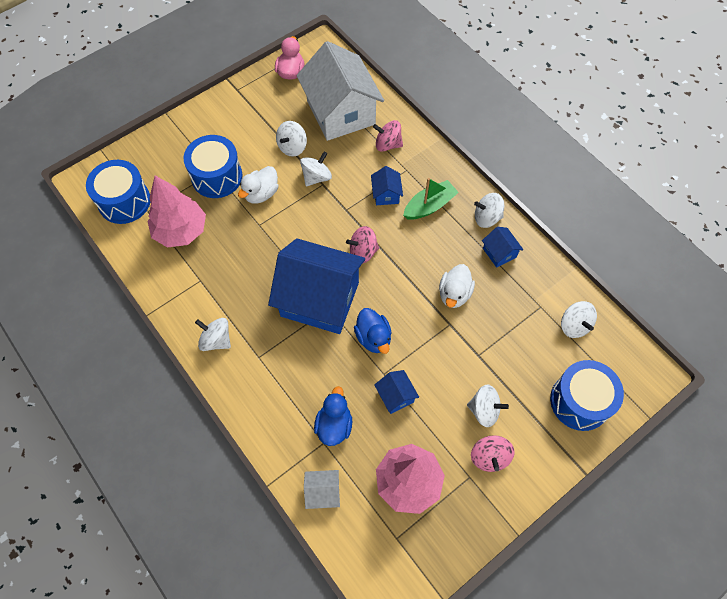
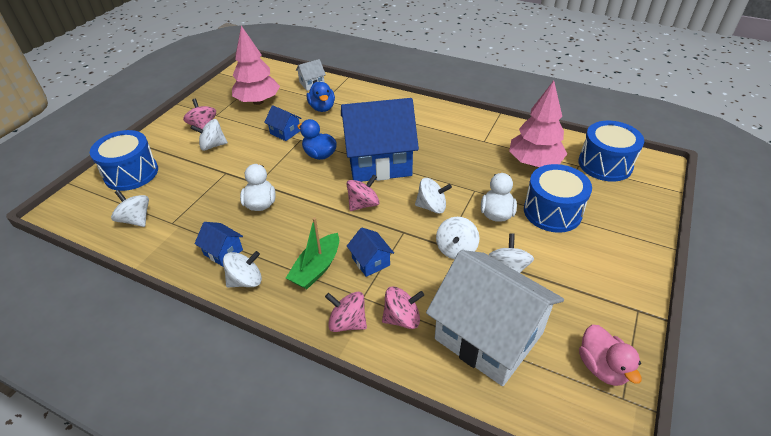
camera: 155 degrees right, 20 degrees down
white spinning top [195,318,231,351] -> white spinning top moved to [415,178,452,214]
none -> pink spinning top [325,292,367,332]

